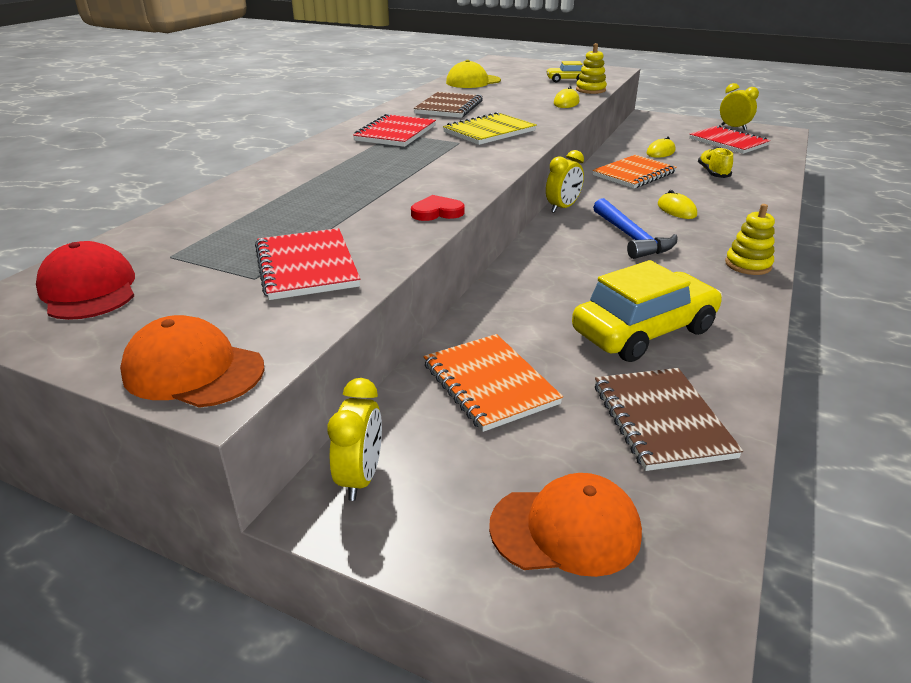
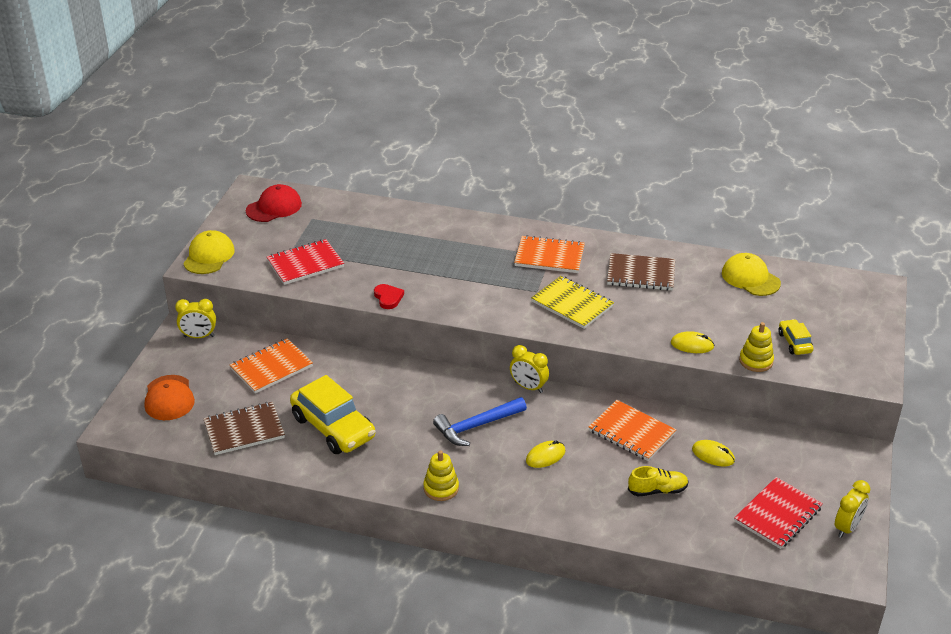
camera: 80 degrees right, 5 degrees up
orange cap [120,315,265,408] -> yellow cap [183,230,235,274]
red notebook [353,114,436,147] -> orange notebook [514,235,585,273]

